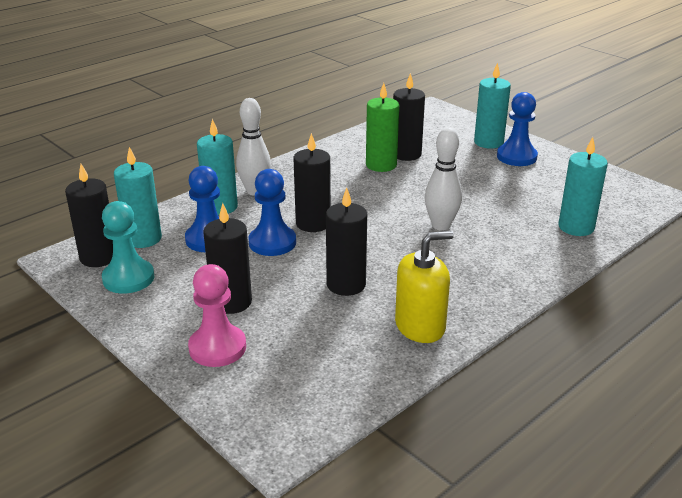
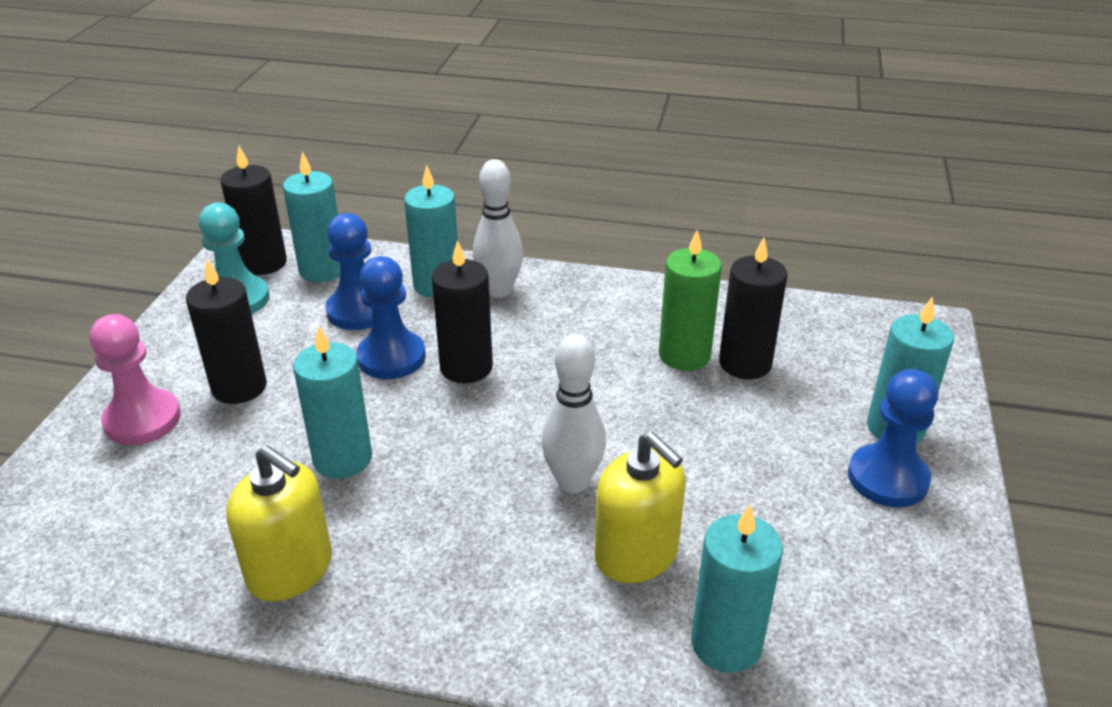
camera: 55 degrees right, 5 degrees up
black candle [326,188,367,296] -> turquoise candle [293,326,372,478]
none -> yellow soap dispenser [594,432,686,583]

